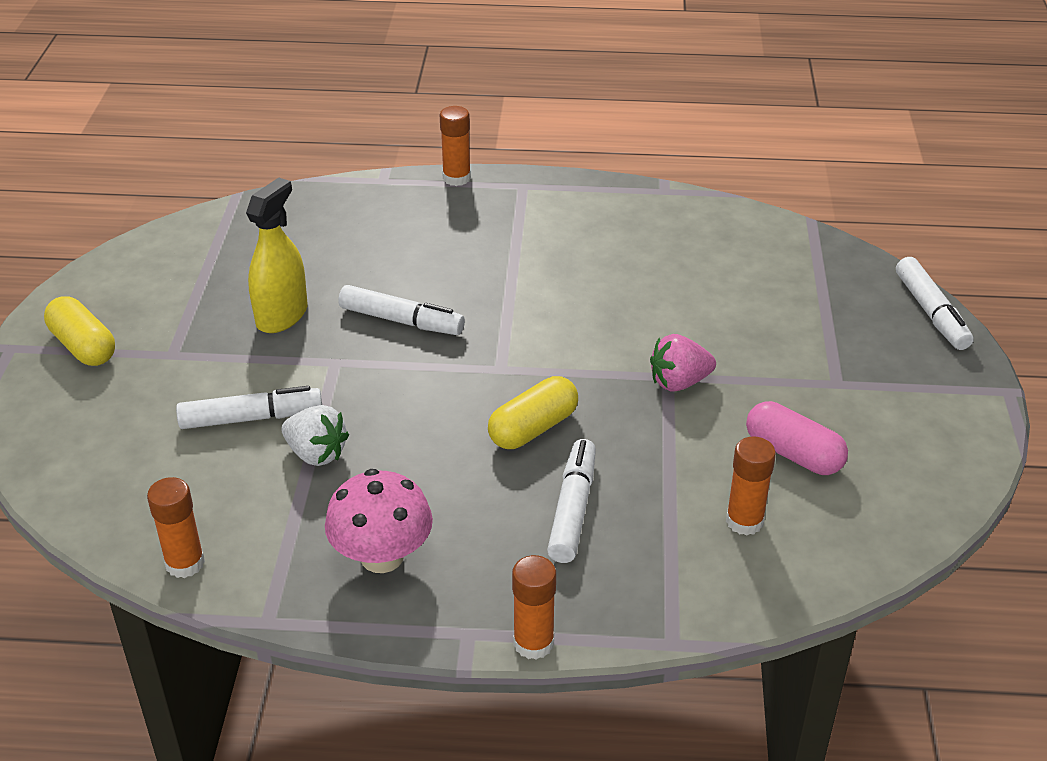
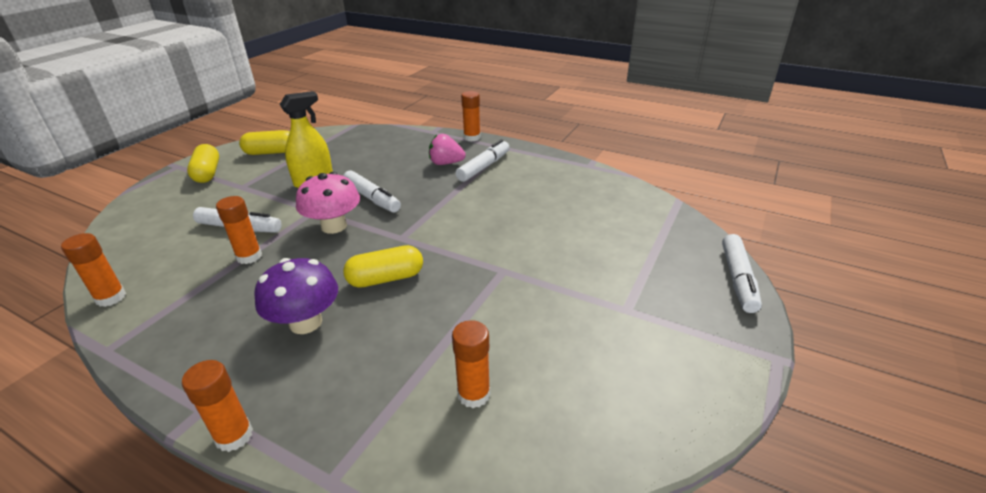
camera: 25 degrees right, 5 degrees down
white strawberry [281,405,349,466] -> orange glue stick [216,196,262,264]
pink mushroom [325,469,433,573] -> pink mushroom moved to [296,172,360,234]
white marker [547,439,596,563] -> white marker moved to [455,139,510,182]
pink strawberry [650,334,716,392] -> pink strawberry moved to [429,134,466,165]
pink capsule [746,401,848,475] -> none
none -> yellow capsule [239,130,290,155]
none -> purple mushroom [254,258,338,334]

